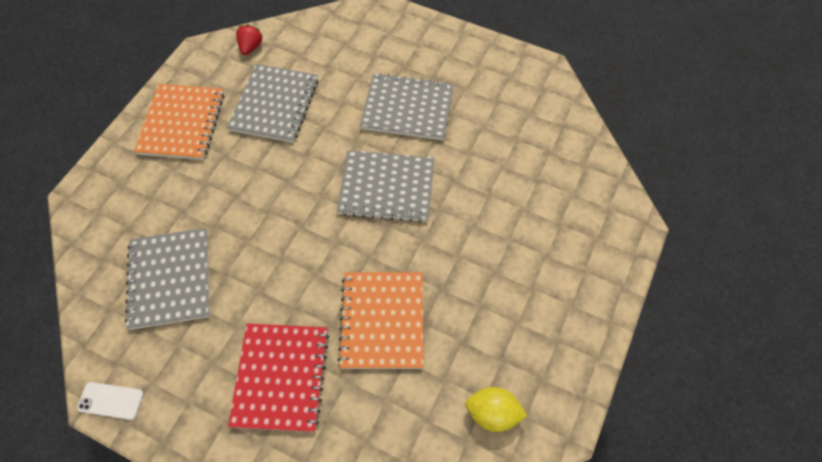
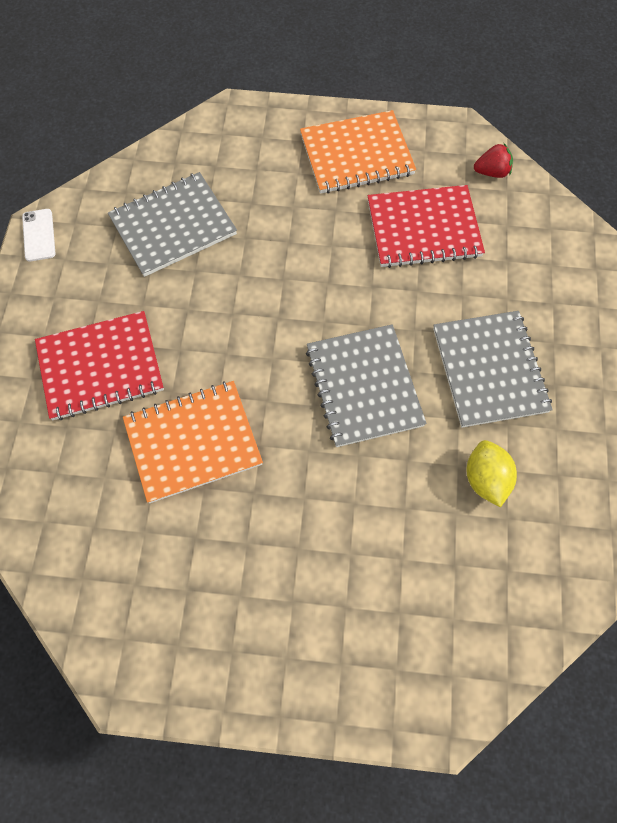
camera: 70 degrees right, 5 degrees up
grey notebook [227,64,318,143] -> red notebook [368,185,485,268]
yellow lemon [465,387,527,432] -> yellow lemon moved to [467,440,517,508]

